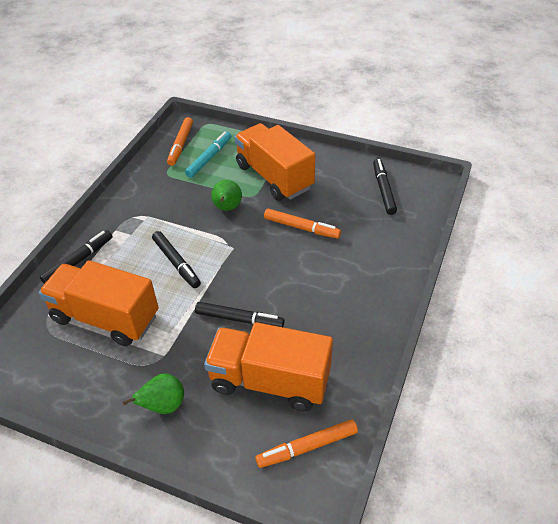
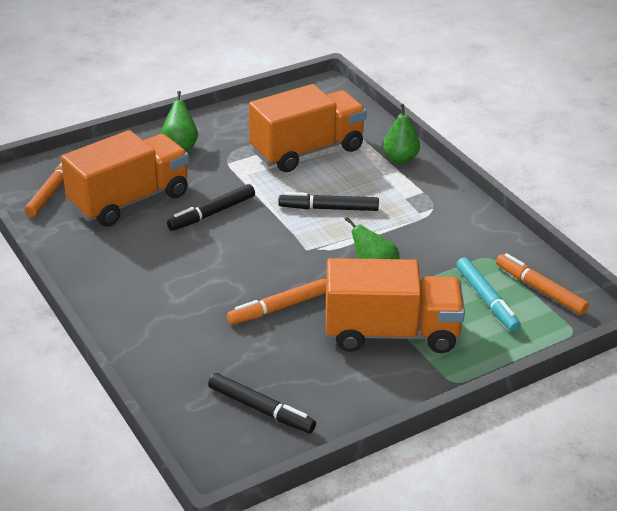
camera: 125 degrees right, 10 degrees down
black marker [40,230,113,284] -> green pear [383,104,420,164]

